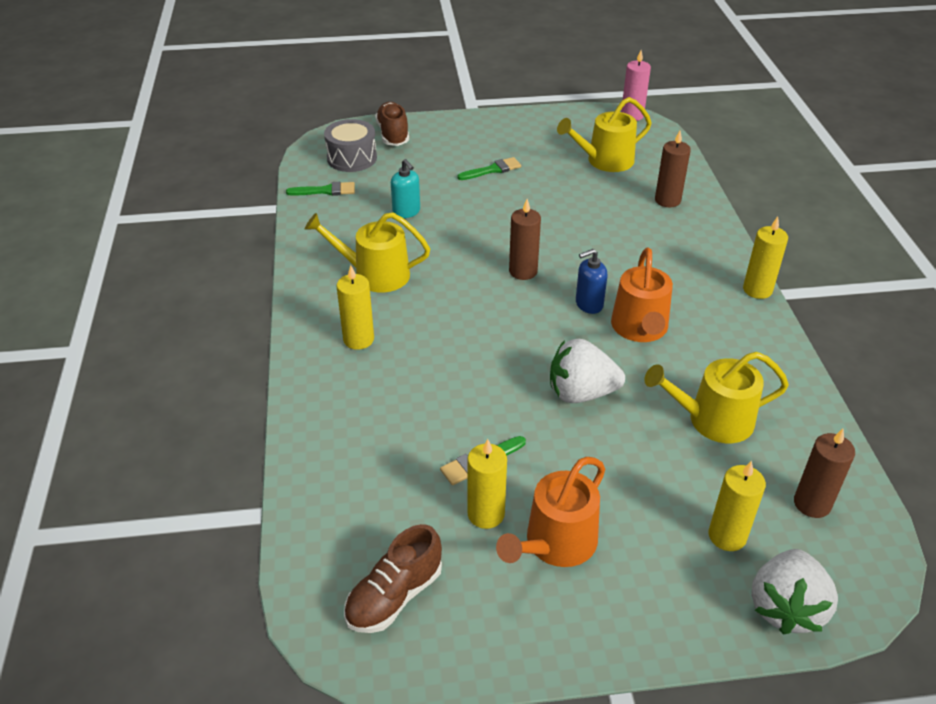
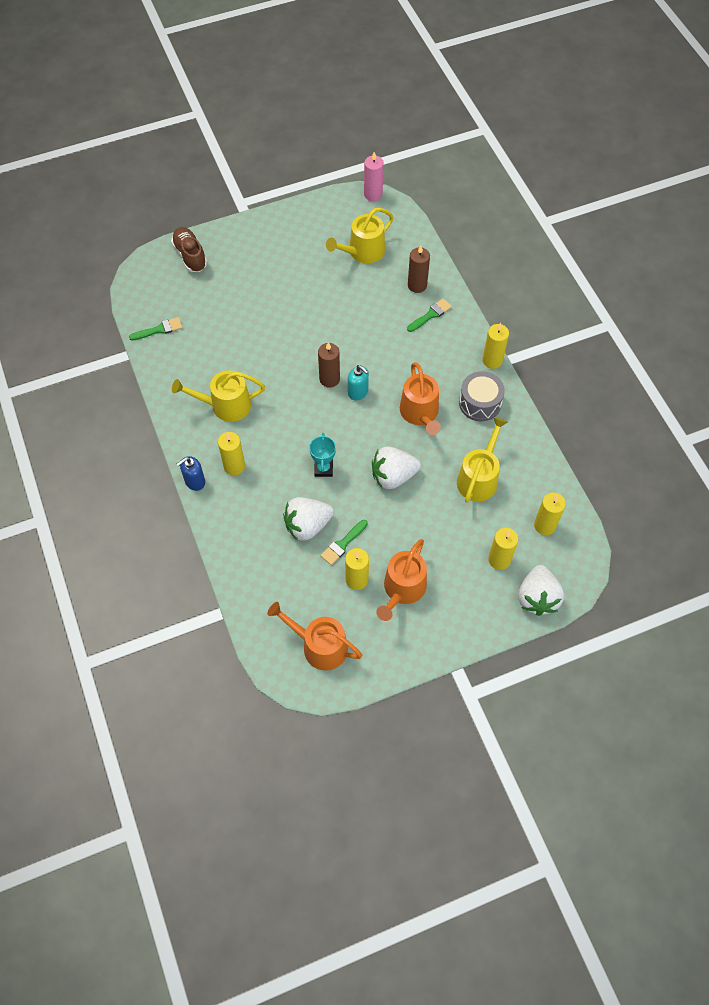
camera: 15 degrees left, 20 degrees up
grey drum [324,119,377,172] -> grey drum moved to [459,371,505,421]
brown shoe [344,524,442,633] -> orange watering can [267,602,362,671]
turquoise soap dispenser [391,159,420,218] -> turquoise soap dispenser moved to [348,365,369,400]
green brush [457,157,521,180] -> green brush moved to [407,298,452,332]
blue soap dispenser [576,249,608,314] -> blue soap dispenser moved to [177,456,205,491]
yellow watering can [644,352,789,443] -> yellow watering can turned 135 degrees clockwise [457,417,507,503]
brown candle [794,429,855,518] -> yellow candle [534,493,566,535]
none -> white strawberry [283,497,334,541]
none -> turquoise trophy [309,433,336,477]

